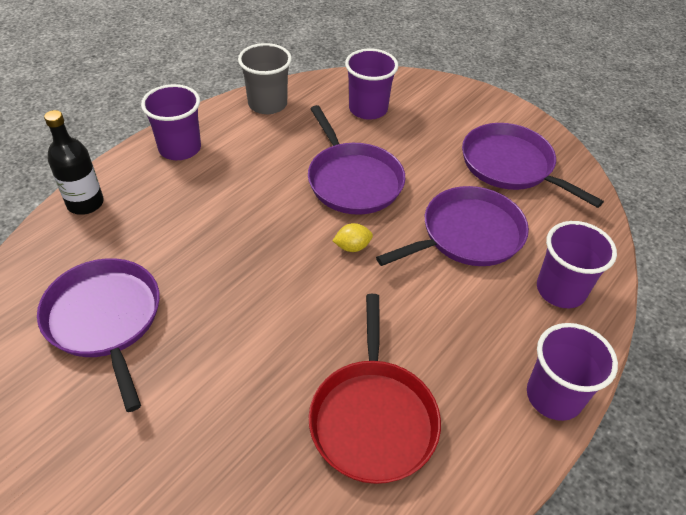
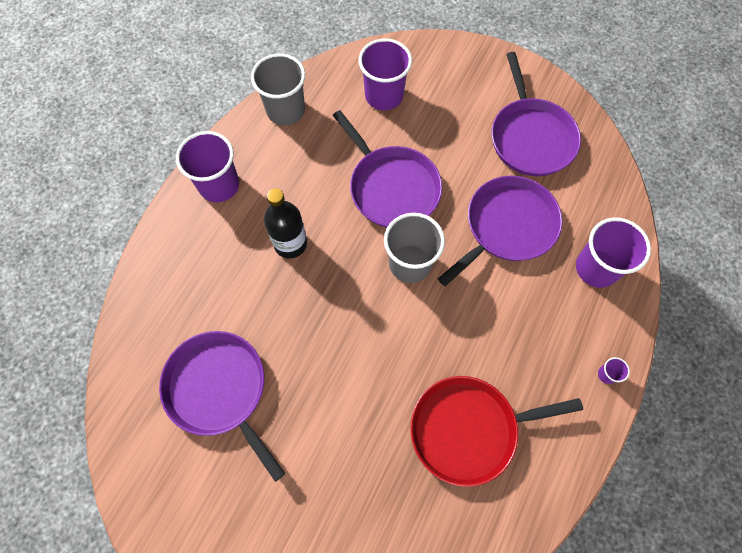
camera: 10 degrees left, 20 degrees up
black bottle [44,110,104,215] -> black bottle moved to [264,188,307,259]
red pan [309,294,441,484] -> red pan turned 90 degrees clockwise [410,376,583,487]
yellow lemon [333,223,373,252] -> grey cup [384,213,445,283]
purple pan [462,123,604,208] -> purple pan turned 135 degrees counterclockwise [492,52,581,176]
purple cup [527,323,618,421] -> purple cup [598,357,630,384], size x0.41

